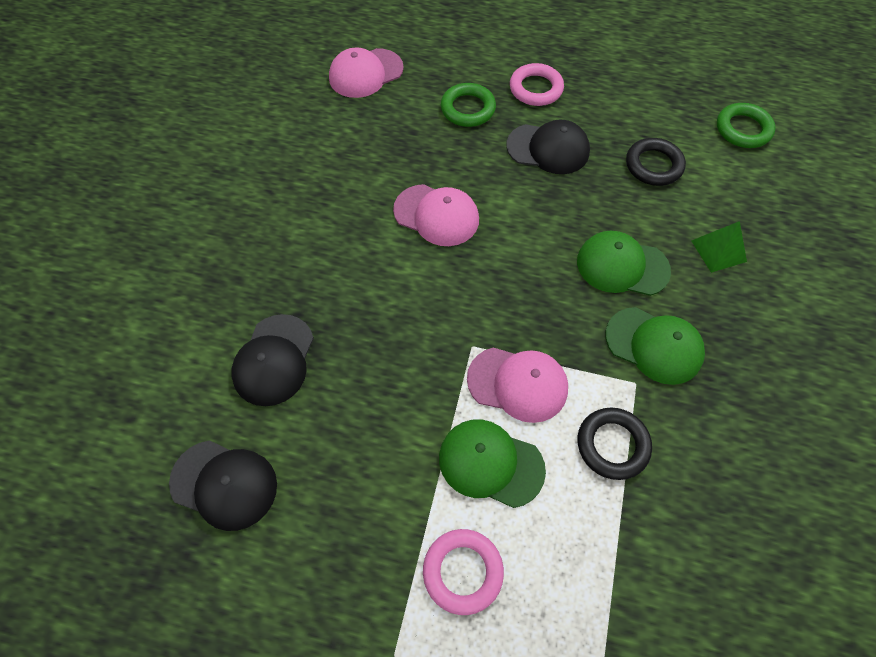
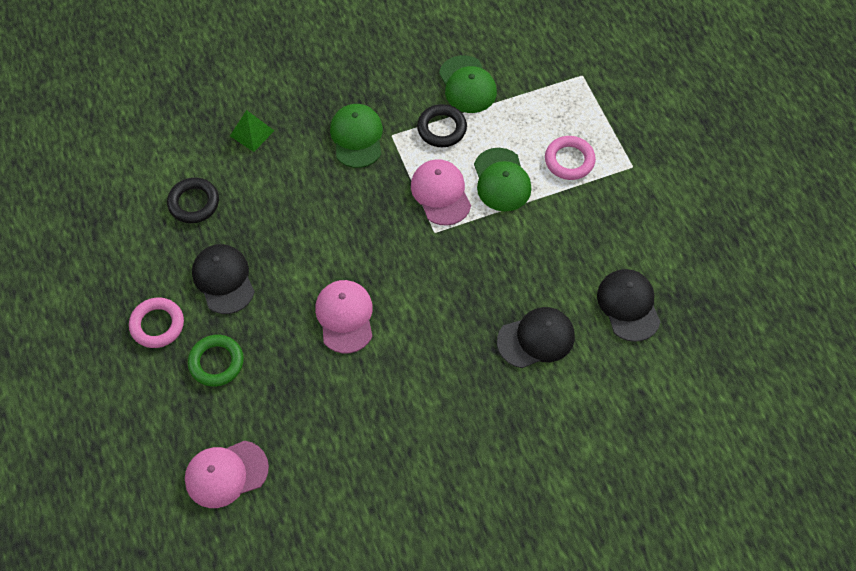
camera: 125 degrees left, 0 degrees up
pink cap [329,47,404,98] -> pink cap turned 135 degrees clockwise [185,441,269,508]
green cap [577,230,671,296] -> green cap moved to [439,55,497,113]
green ring [717,103,776,148] -> none

